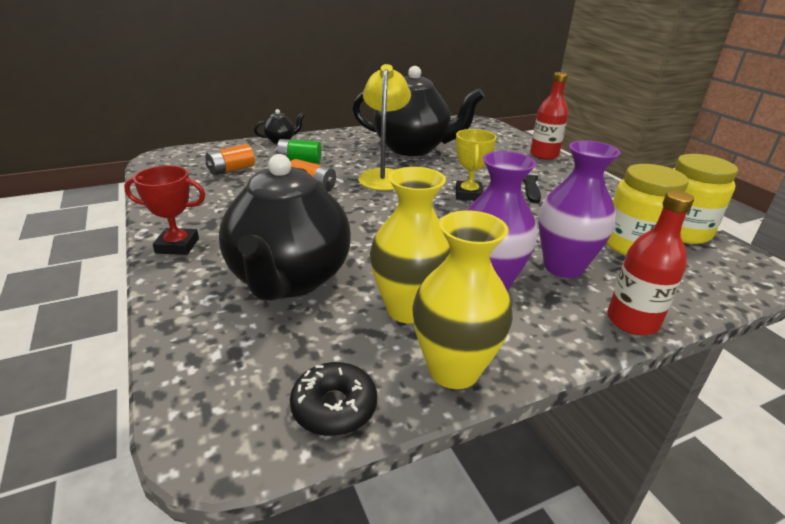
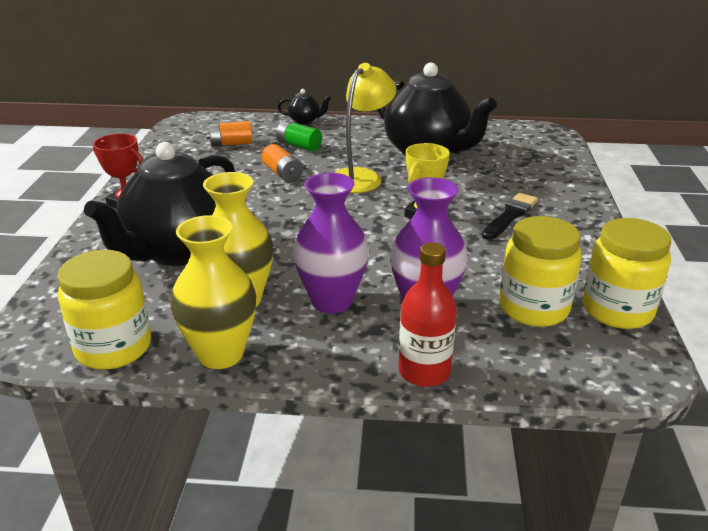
camera: 30 degrees right, 0 degrees up
black donut [290,362,377,436] -> yellow jar [58,250,151,370]
red bottle [530,72,568,160] -> none

